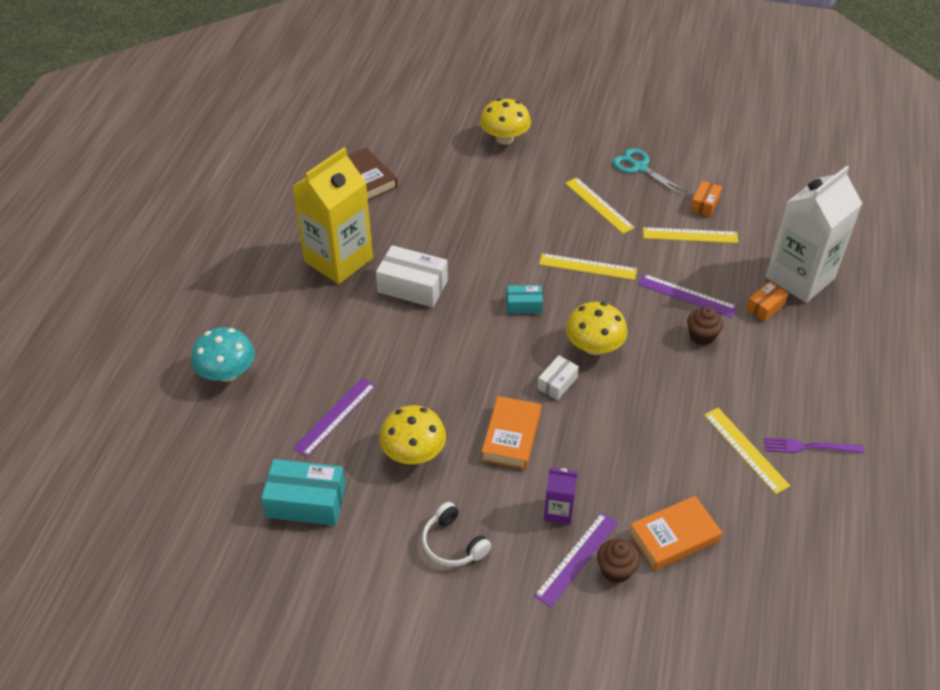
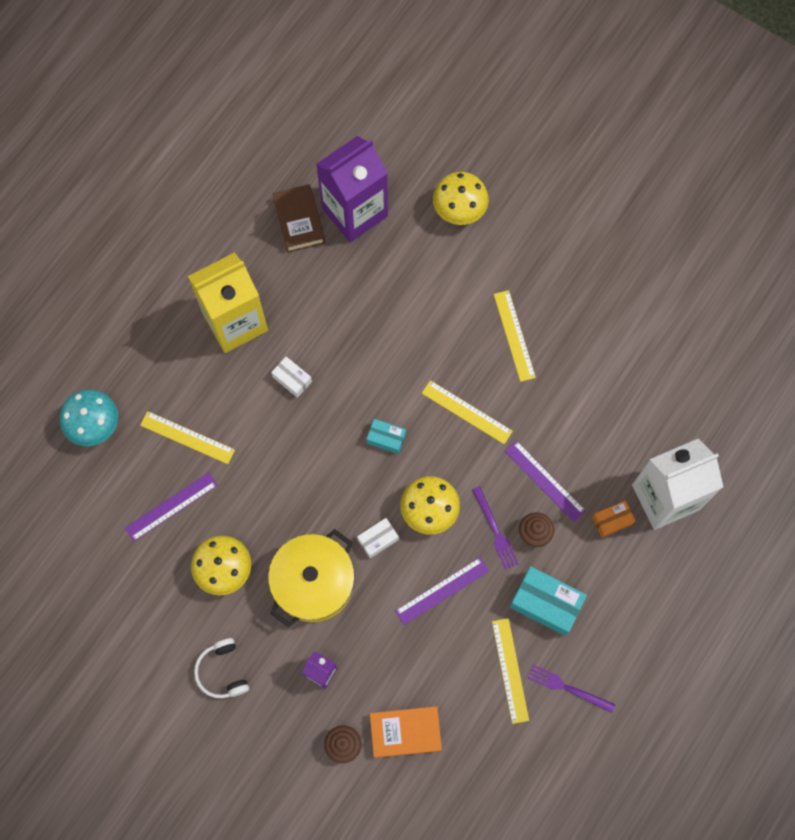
camera: 20 degrees right, 25 degrees up
turquoise box [261,459,346,526] -> turquoise box moved to [510,566,587,636]
white box [376,245,448,307] -> white box [271,357,312,398], size x0.56
orange book [481,396,541,470] -> yellow pot [268,529,355,627]
purple ruler [534,513,618,607] -> purple ruler moved to [395,557,489,625]
turquoise scissors [613,148,687,196] -> none
yellow ruler [643,227,739,243] -> yellow ruler moved to [140,411,235,464]
orange box [690,181,722,217] -> none
none -> purple carton [316,136,388,242]
none -> purple fork [472,486,519,570]

